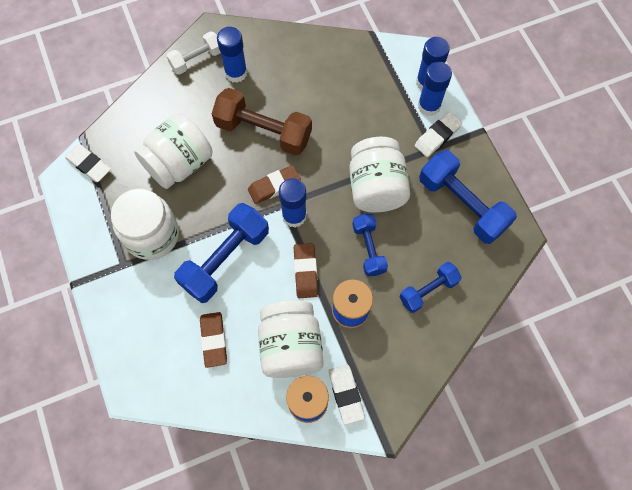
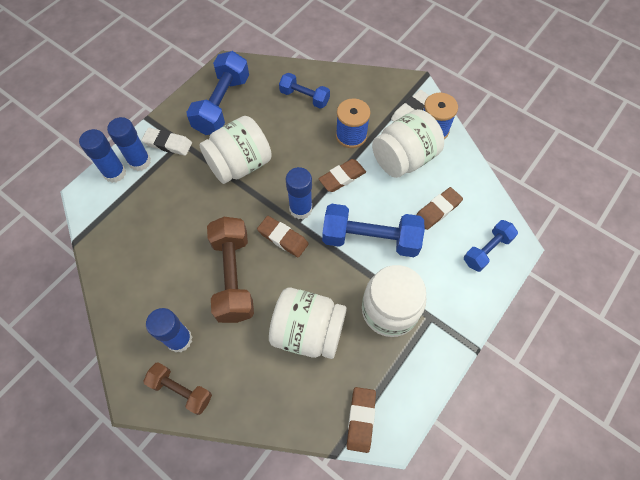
camera: 120 degrees left, 5 degrees down
white eraser [65,144,111,182] -> brown eraser [347,387,376,453]
white dumbbell [167,31,221,75] -> brown dumbbell [143,362,212,415]
blue dumbbell [352,214,388,276] -> blue dumbbell moved to [464,220,518,272]

